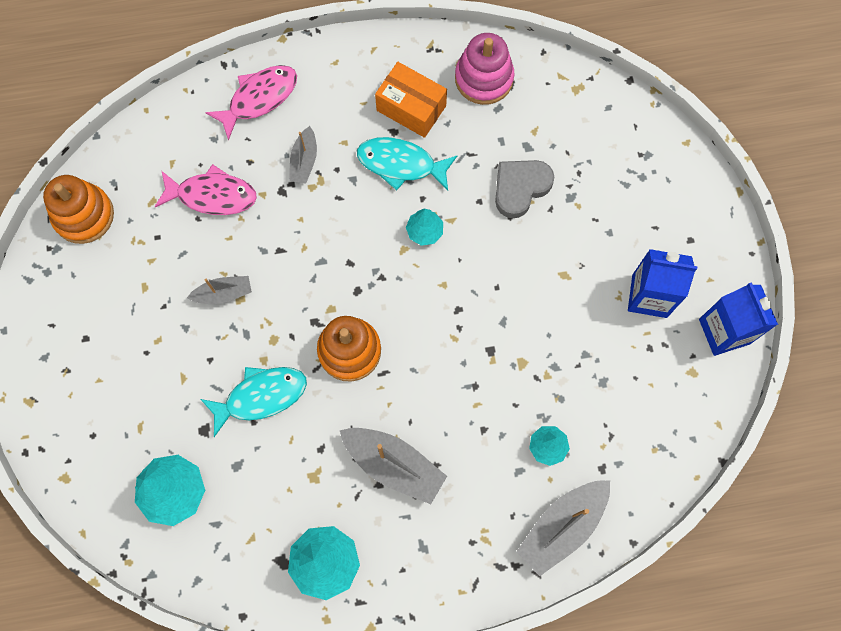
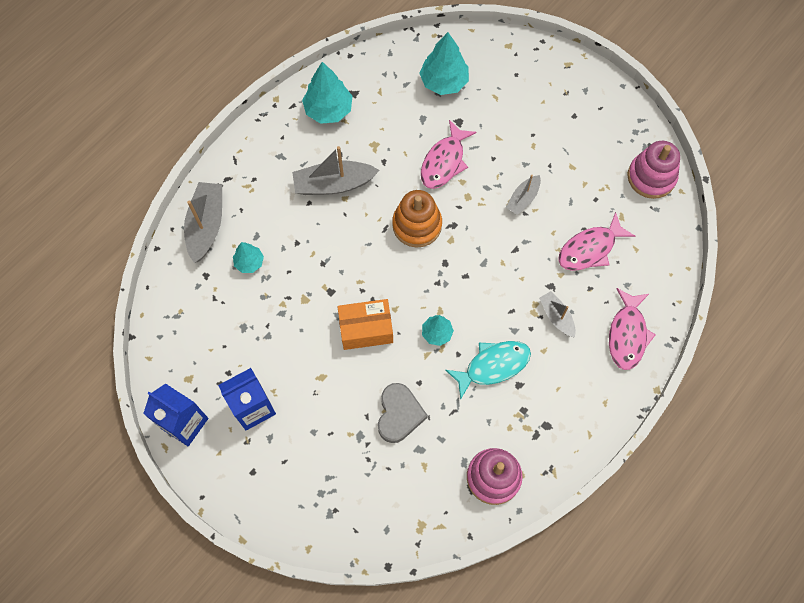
camera: 140 degrees right, 5 degrees down
orange stacking toy [43,175,114,244] -> pink stacking toy [628,141,680,199]
turquoise fish [201,367,307,437] -> pink fish [421,120,477,189]
orange box [375,62,447,138] -> orange box moved to [337,299,393,350]

